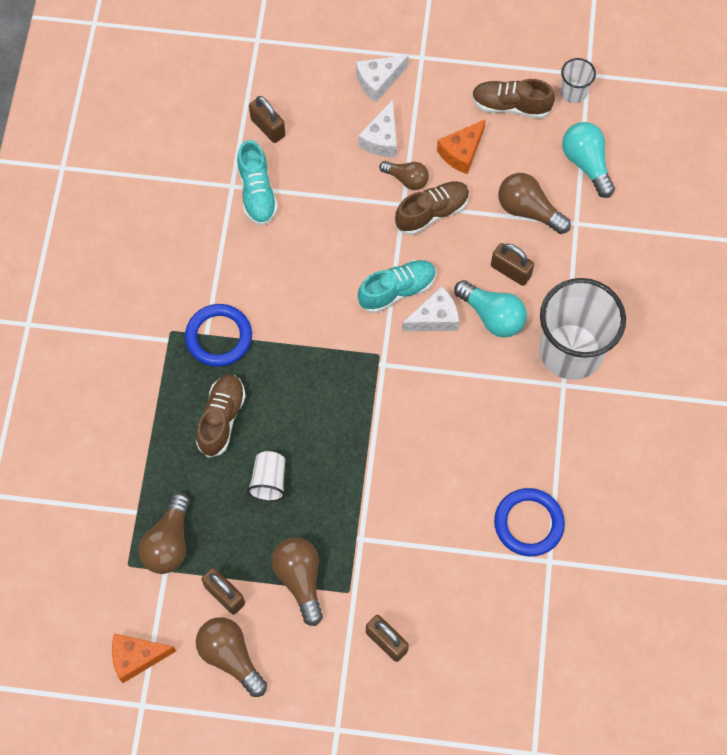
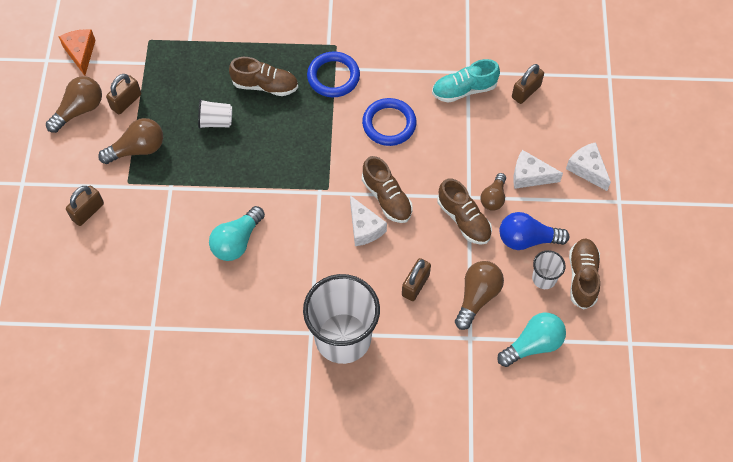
camera: 85 degrees right, 5 degrees down
brown light bulb [138,493,190,574] -> none
turquoise shoe [358,260,436,313] -> brown shoe [362,156,413,223]
orange cheese [437,119,486,174] -> blue light bulb [499,212,569,250]
turquoise light bulb [454,280,527,338] -> turquoise light bulb moved to [209,206,265,261]
blue ring [494,488,565,556] -> blue ring moved to [362,98,417,146]
white cup [561,58,596,103] -> white cup moved to [532,250,566,289]

